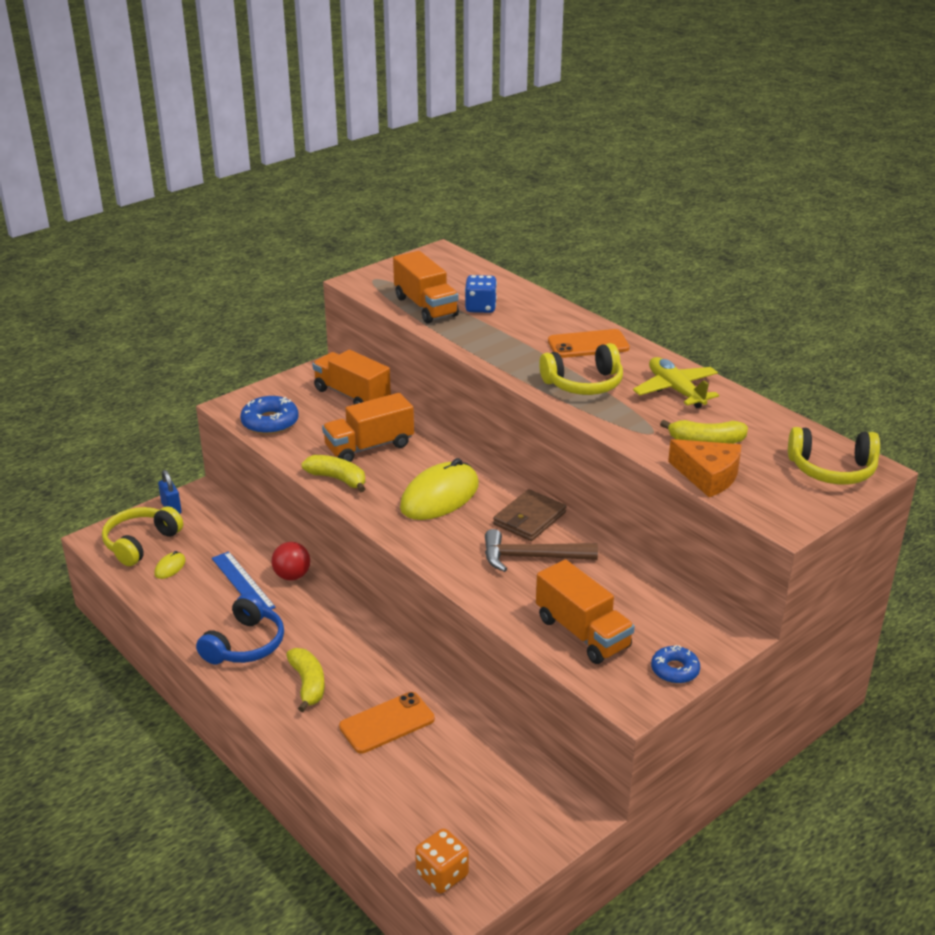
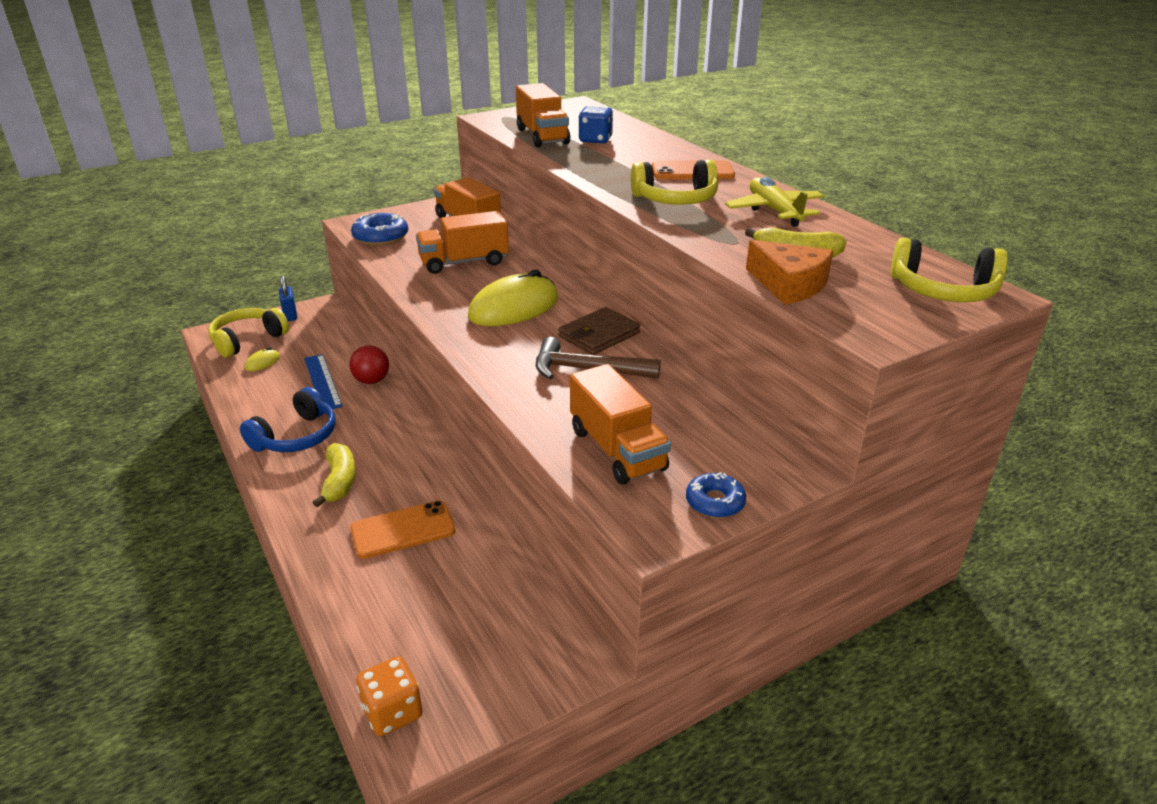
camera: 10 degrees right, 0 degrees up
yellow banana [301,455,365,492] -> none

